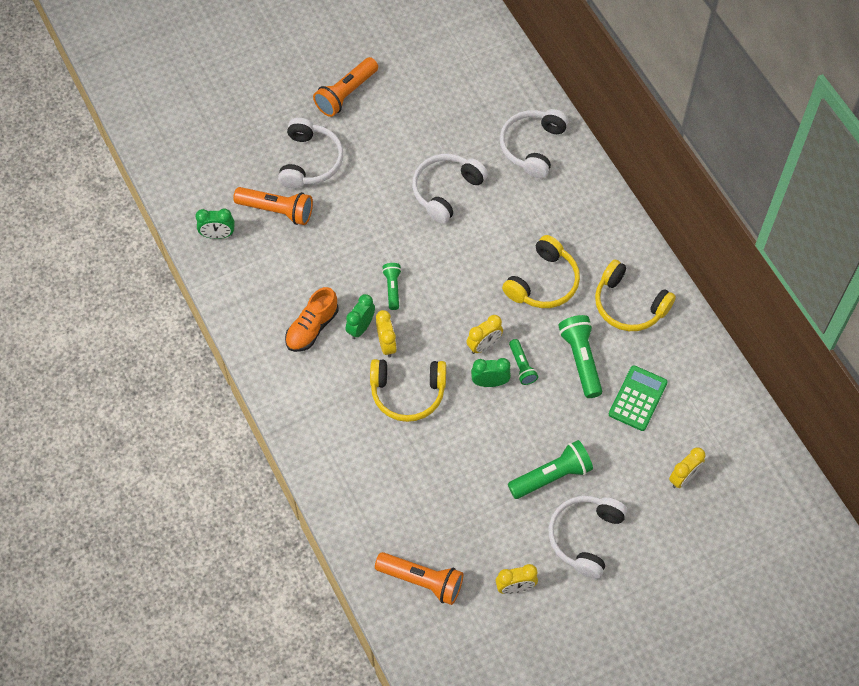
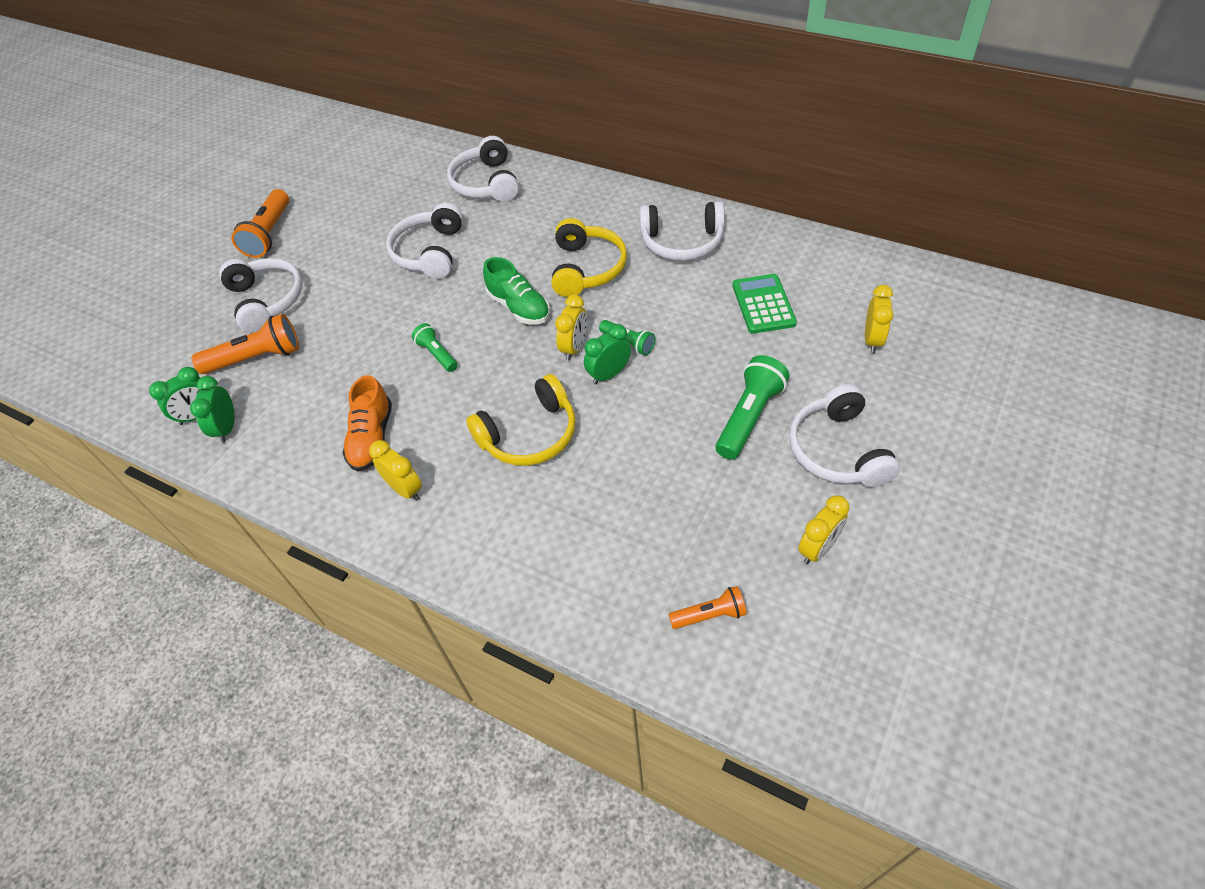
camera: 30 degrees left, 10 degrees down
green clock [345,294,375,339] -> green clock moved to [190,376,234,443]
orange flashlight [375,552,463,605] -> orange flashlight [668,586,747,629], size x0.58
yellow clock [376,310,397,358] -> yellow clock moved to [369,440,422,501]
green flashlight [558,315,602,398] -> none
yellow headphones [595,260,676,331] -> white headphones [640,201,725,261]
none -> green shoe [483,257,550,324]

